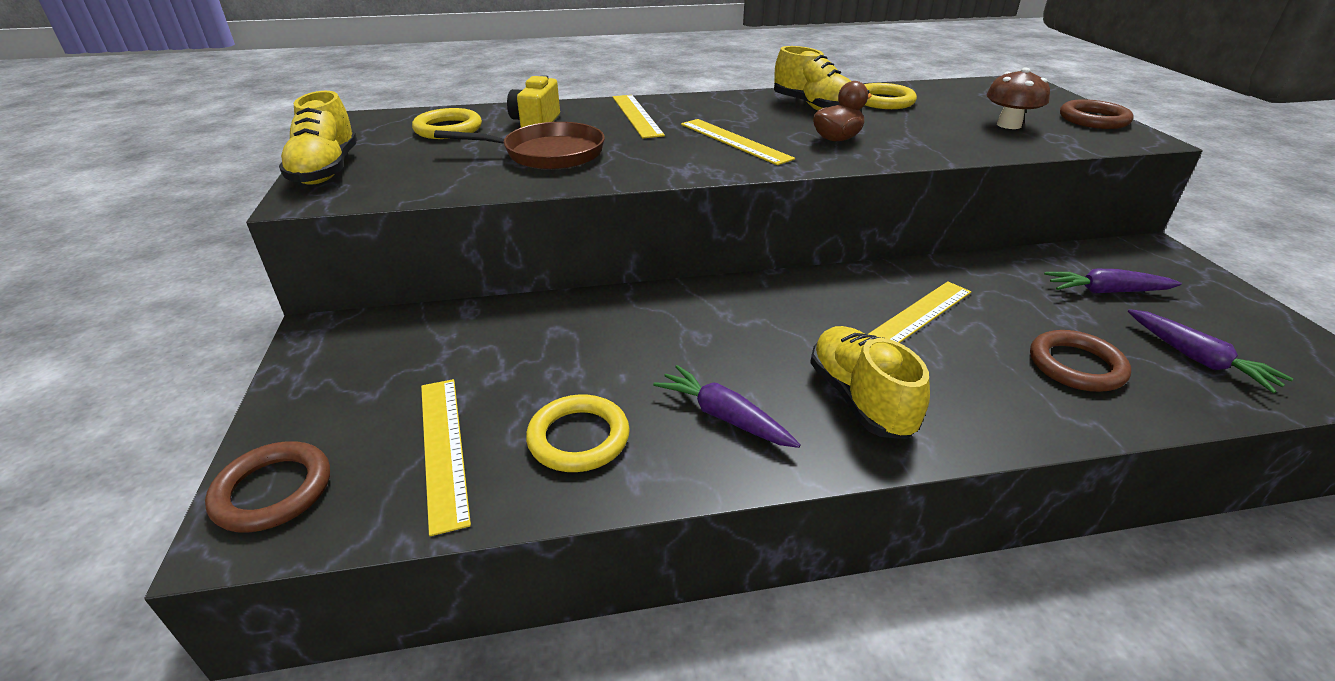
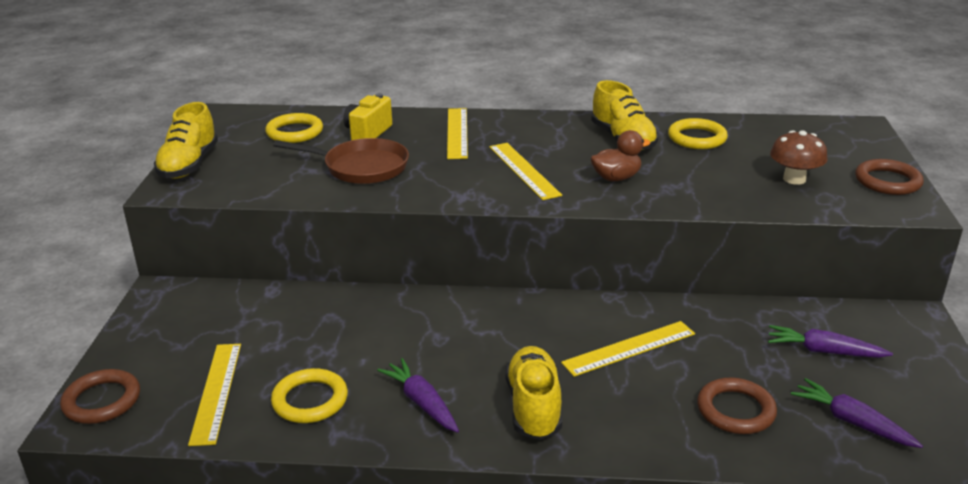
camera: 15 degrees right, 5 degrees down
purple carrot [1128,309,1293,393] -> purple carrot turned 150 degrees clockwise [791,378,923,448]

